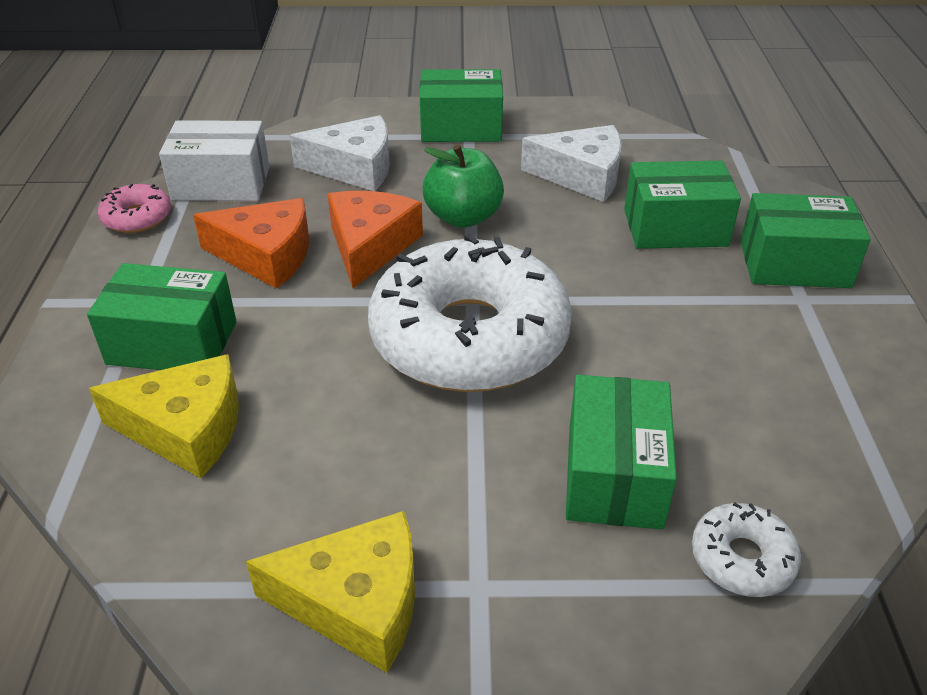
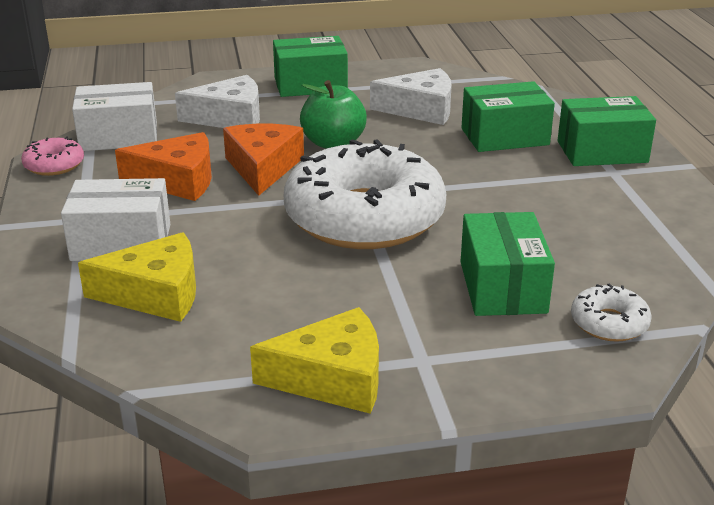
camera: 10 degrees left, 10 degrees down
green box [87,263,237,370] -> white box [61,178,170,261]

